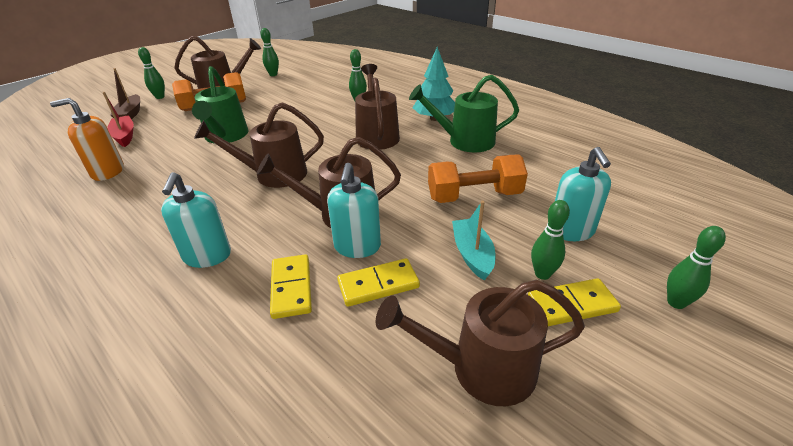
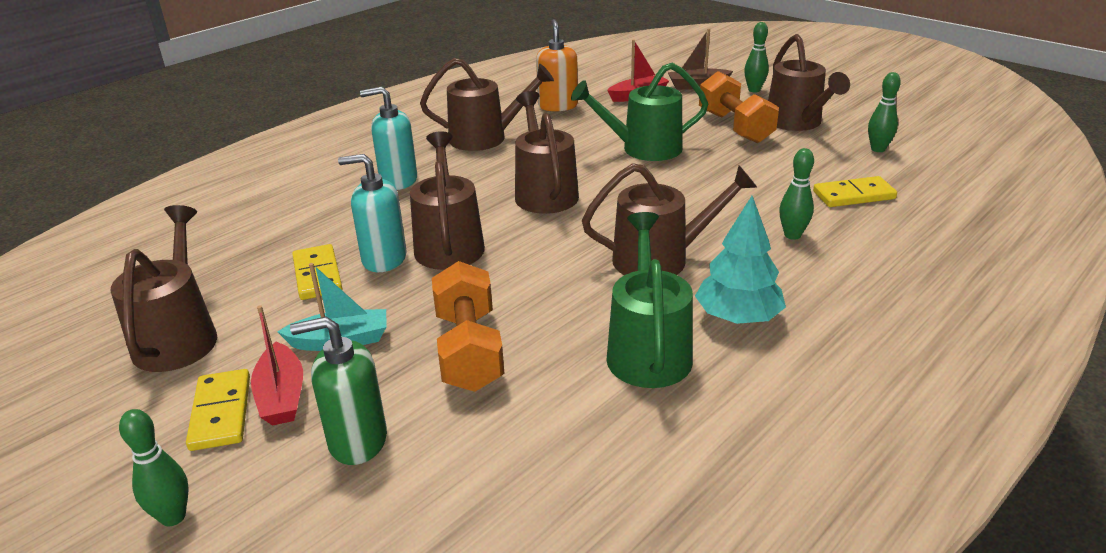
camera: 90 degrees right, 5 degrees down
yellow domino [270,254,312,319] -> yellow domino moved to [813,176,897,207]
green bowling pin [531,200,570,280] -> red boat [251,305,303,426]
turquoise soap dispenser [555,147,611,241] -> green soap dispenser [290,317,387,465]
none -> brown watering can [420,58,554,151]

